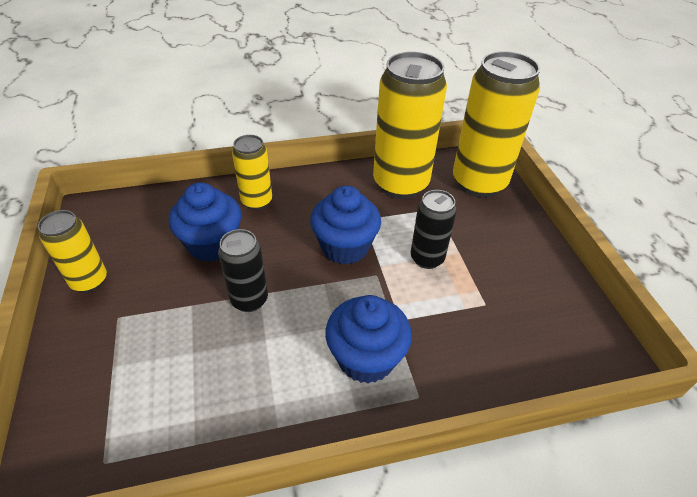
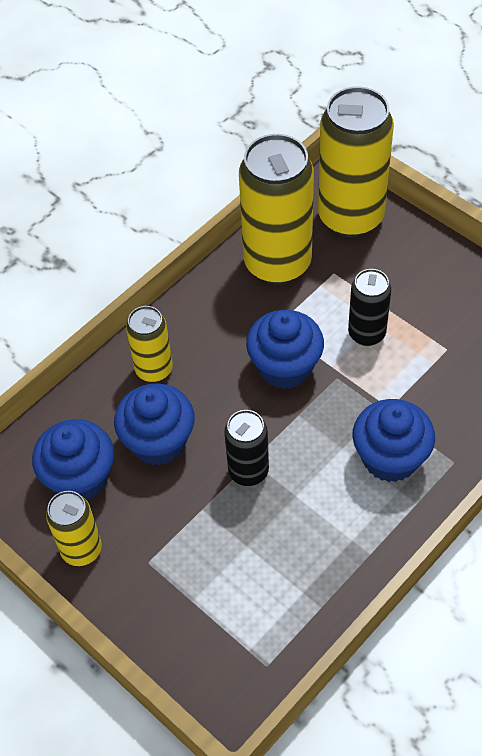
camera: 30 degrees left, 10 degrees up
none -> blue cupcake [32,419,114,500]

